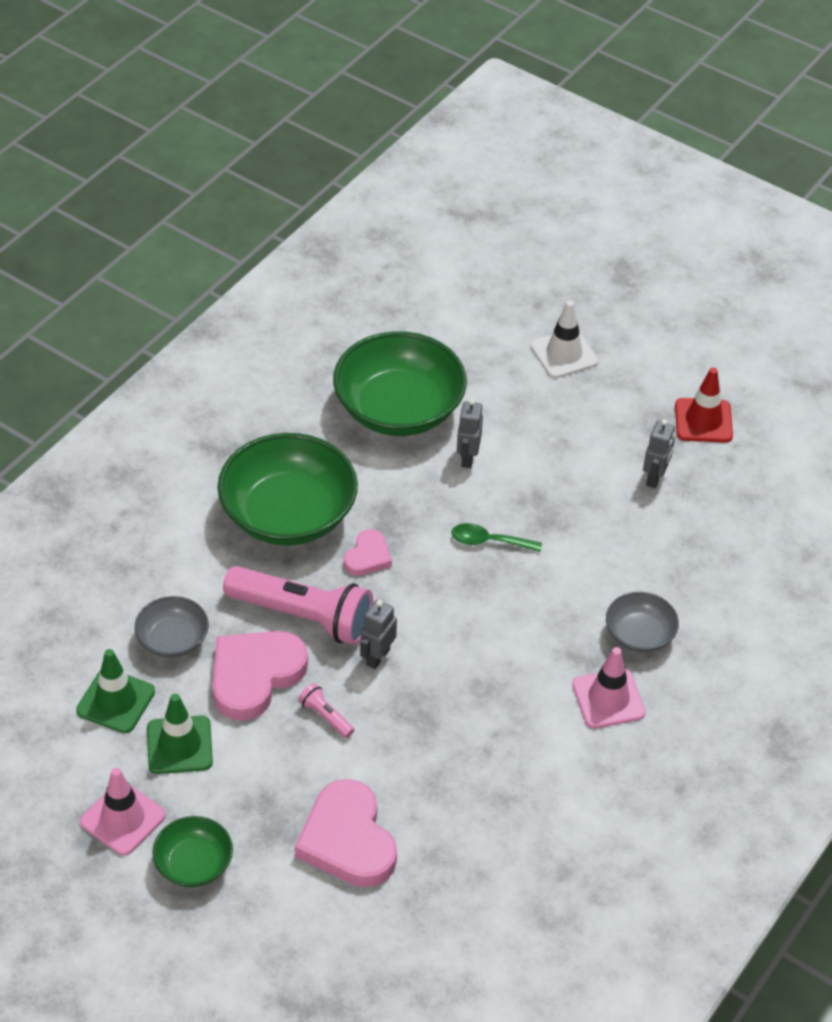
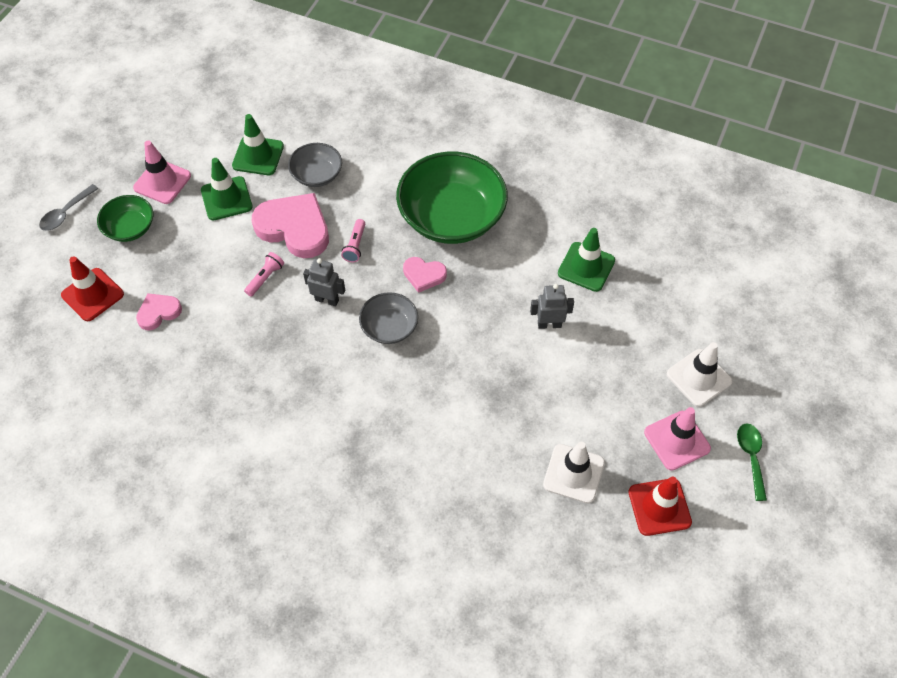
camera: 80 degrees right, 10 degrees up
pink flashlight [223,566,373,645] -> pink flashlight [341,219,365,262], size x0.42
pink heart [295,779,397,887] -> pink heart [136,293,182,330], size x0.53
green bowl [333,331,467,436] -> green traffic cone [558,228,615,292]
green spoon [451,523,542,552] -> green spoon moved to [737,423,767,501]
pink traffic cone [572,647,646,728] -> pink traffic cone moved to [644,407,711,471]
grey bowl [606,592,679,653] -> grey bowl moved to [359,292,418,344]
grey robot [643,419,675,488] -> white traffic cone [543,442,605,503]
none -> grey spoon [39,184,99,231]
none -> red traffic cone [61,256,124,321]

